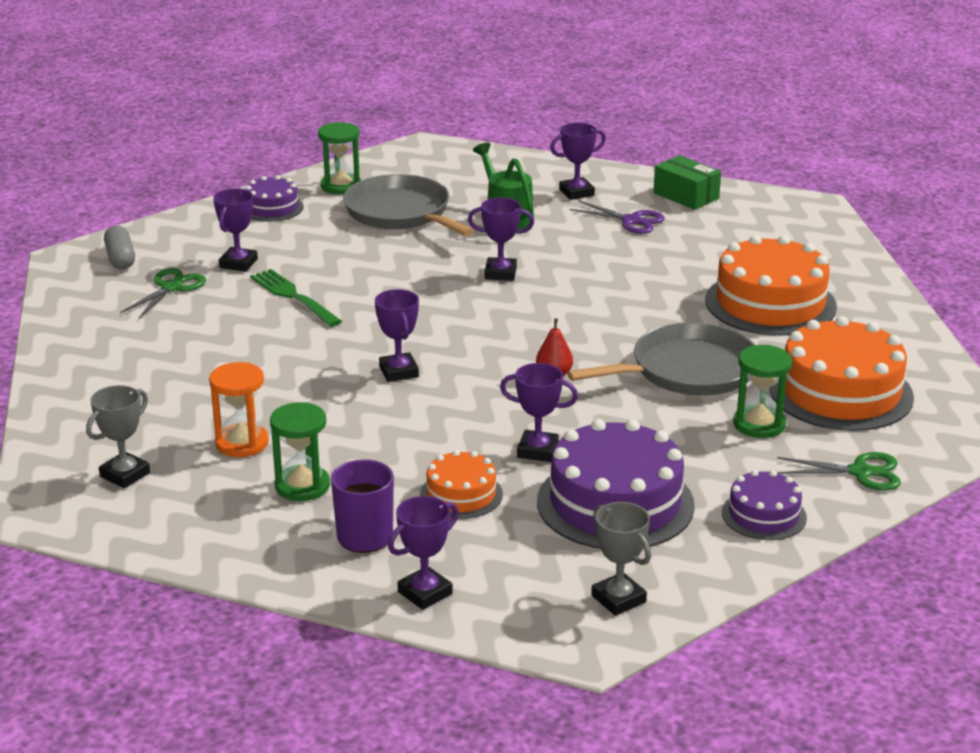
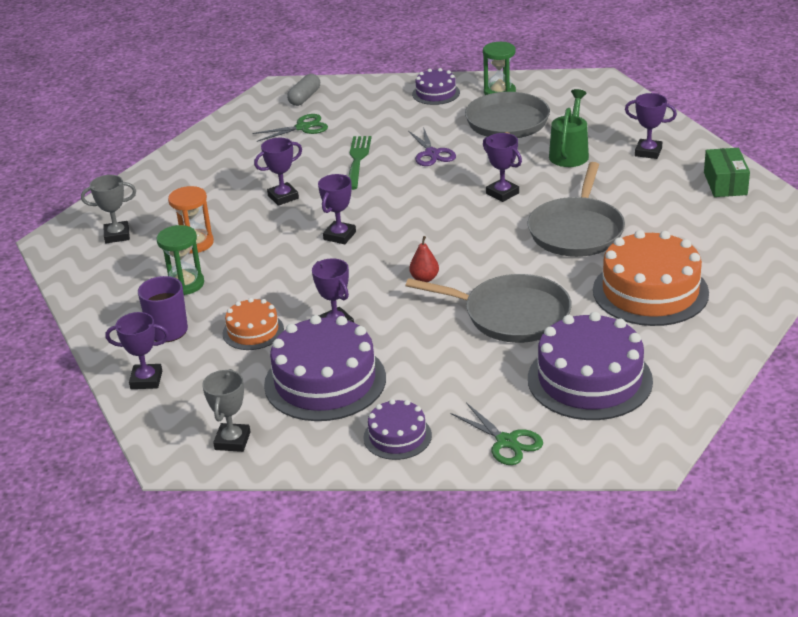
camera: 45 degrees right, 5 degrees up
purple trophy [213,188,258,272] -> purple trophy moved to [254,138,302,206]
purple scissors [570,201,665,234] -> purple scissors moved to [408,127,456,166]
green hourglass [733,345,792,438] -> none
orange cake [769,316,914,431] -> purple cake [528,312,653,420]
none -> grey pan [527,162,625,257]

